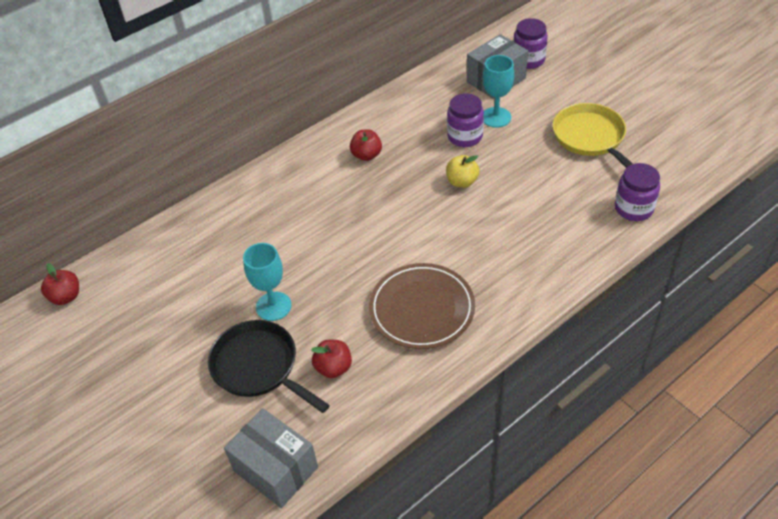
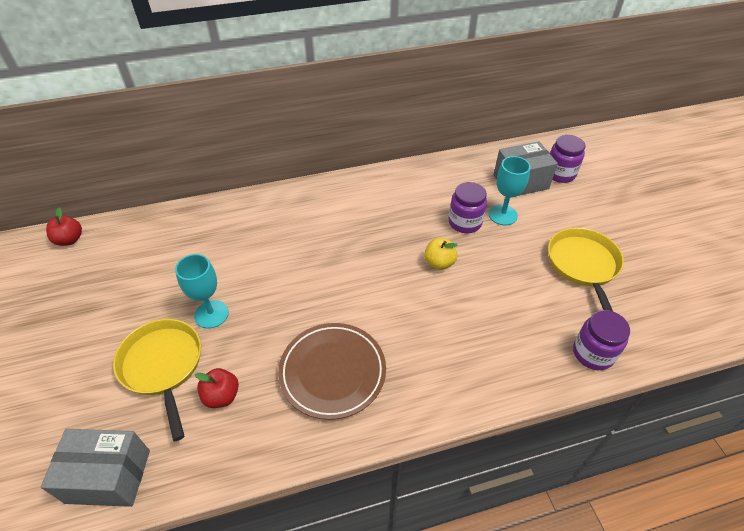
camera: 20 degrees right, 0 degrees up
black pan [208,320,330,413] -> yellow pan [113,319,201,441]
grey box [224,408,318,508] -> grey box turned 60 degrees counterclockwise [41,429,150,507]
red apple [350,129,382,161] -> none

